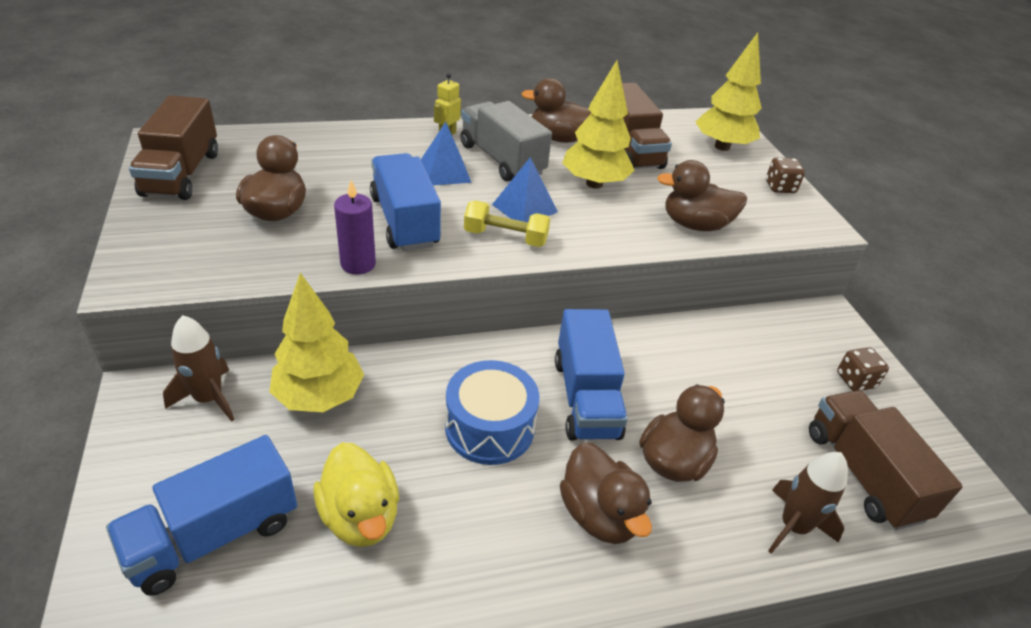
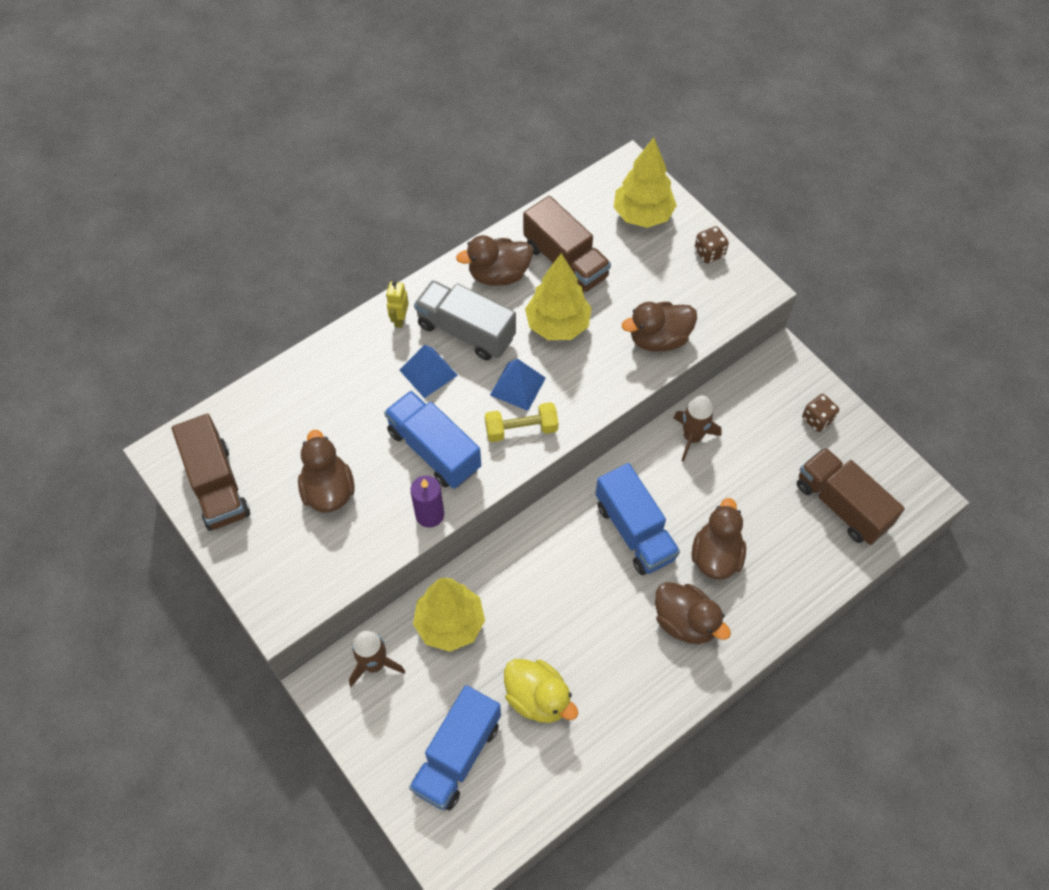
camera: 20 degrees left, 20 degrees up
blue drum [445,360,540,465] -> none
brown rocket [768,452,848,554] -> brown rocket moved to [673,395,722,462]

